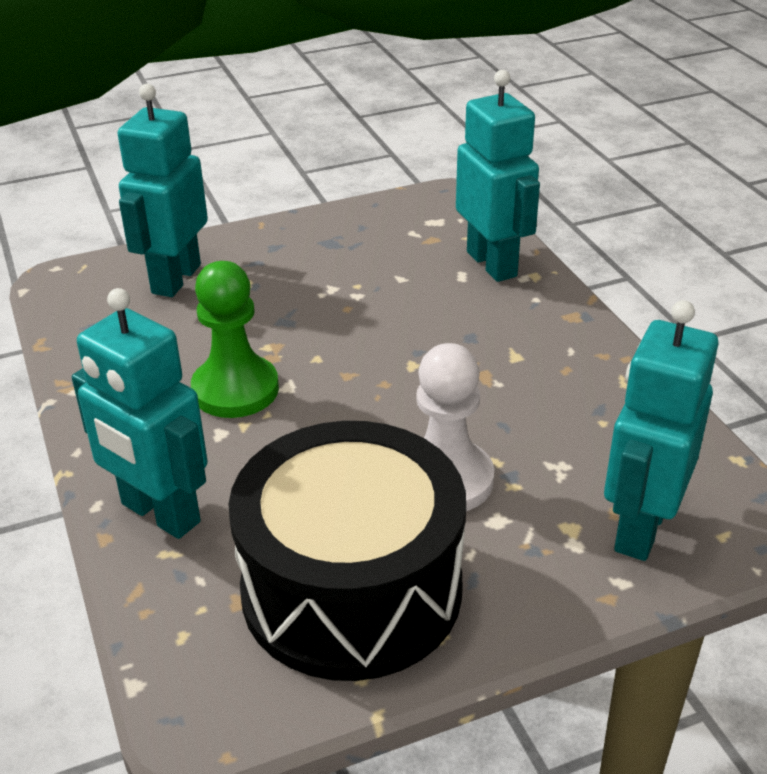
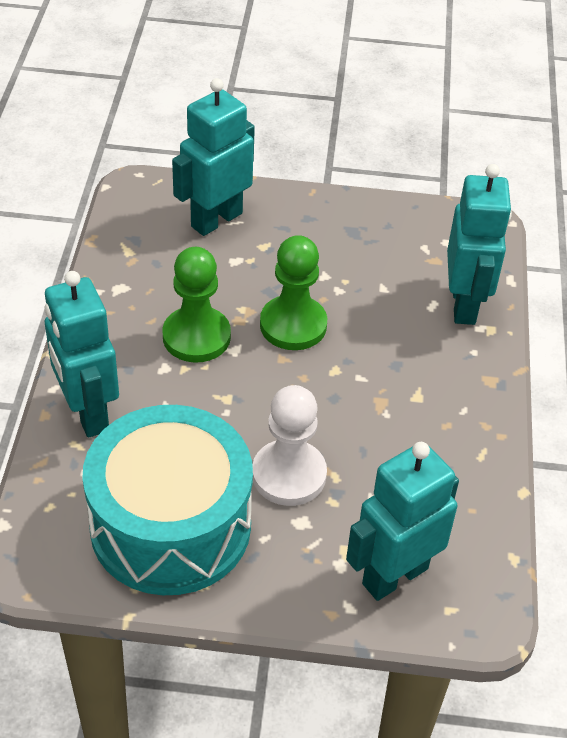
camera: 25 degrees right, 10 degrees up
black drum [228,421,466,681] -> turquoise drum [82,405,253,595]
none -> green pawn [260,235,327,350]

